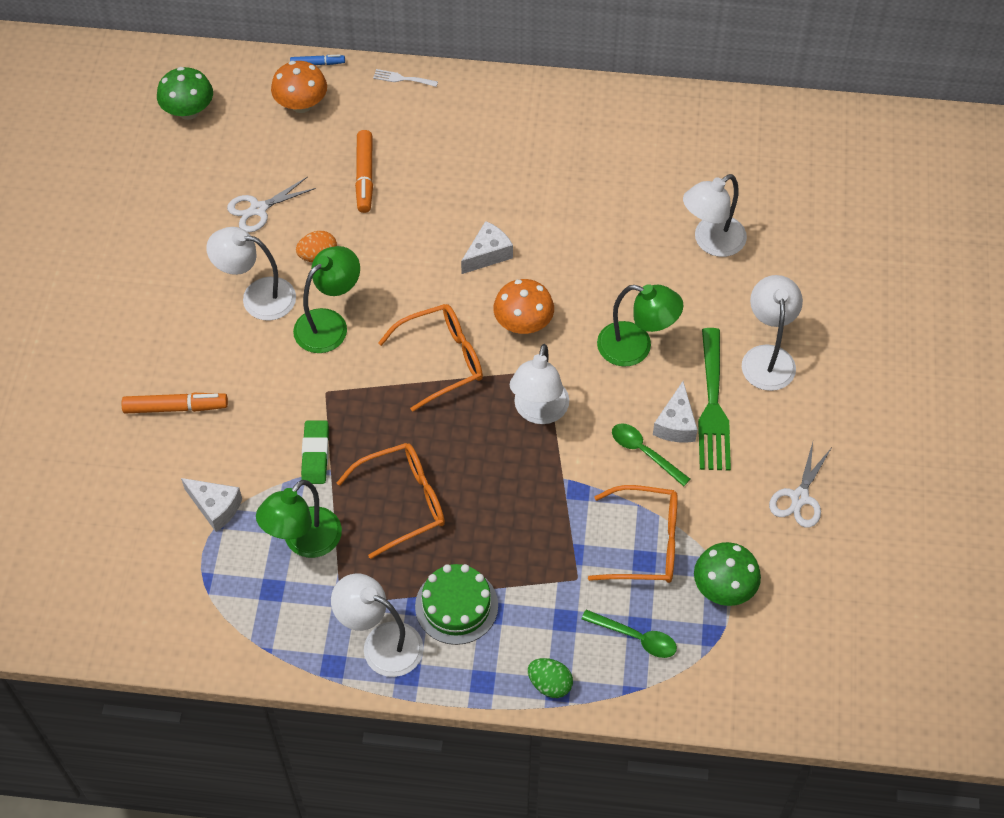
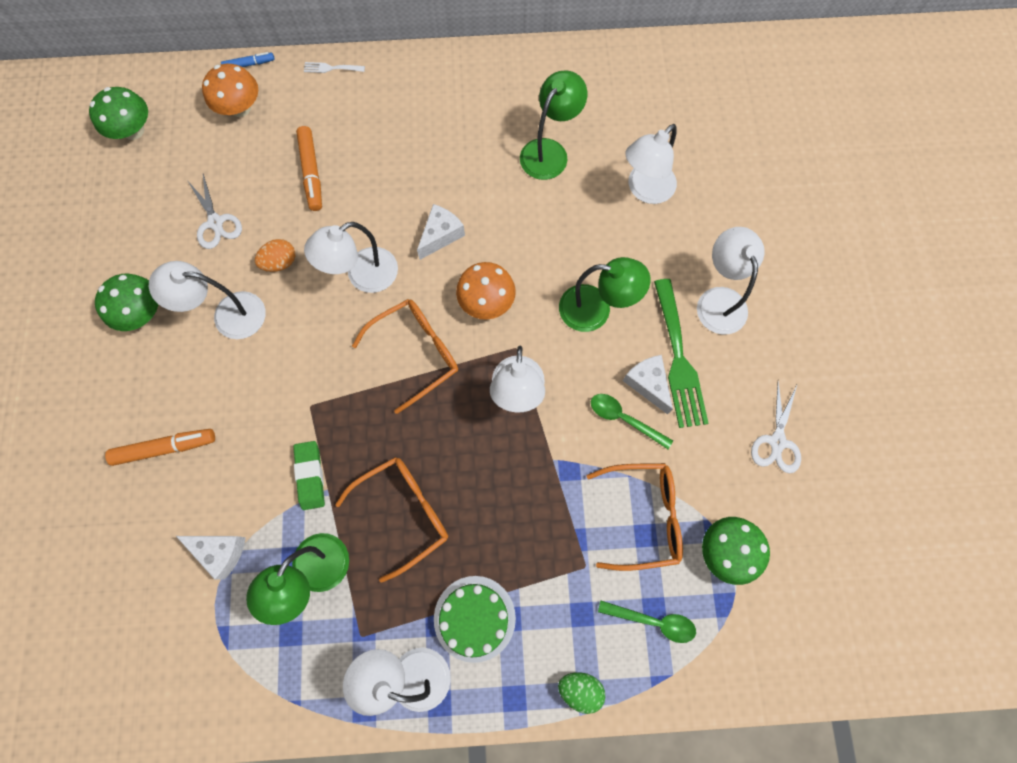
camera: 10 degrees left, 15 degrees up
white scissors [227,177,316,232] -> white scissors turned 75 degrees counterclockwise [187,174,242,249]
green lamp [293,246,360,353] -> green lamp moved to [520,70,587,180]
white cheese [653,381,698,443] -> white cheese turned 150 degrees clockwise [623,355,673,415]
none -> green mushroom [95,274,159,331]
none -> white lamp [304,222,398,293]

